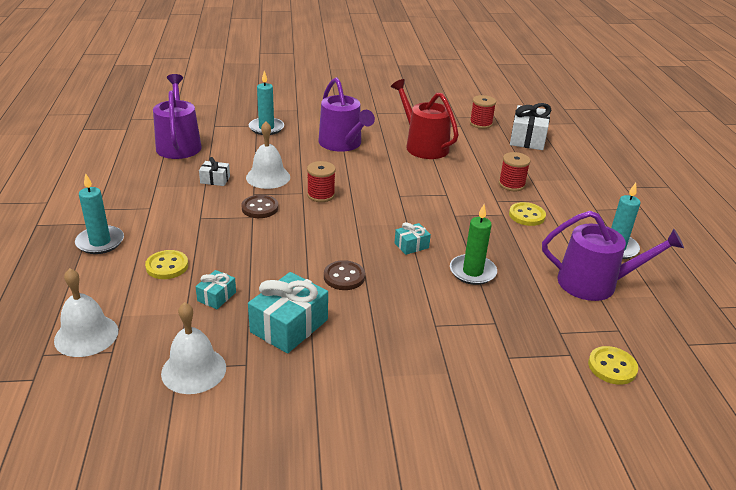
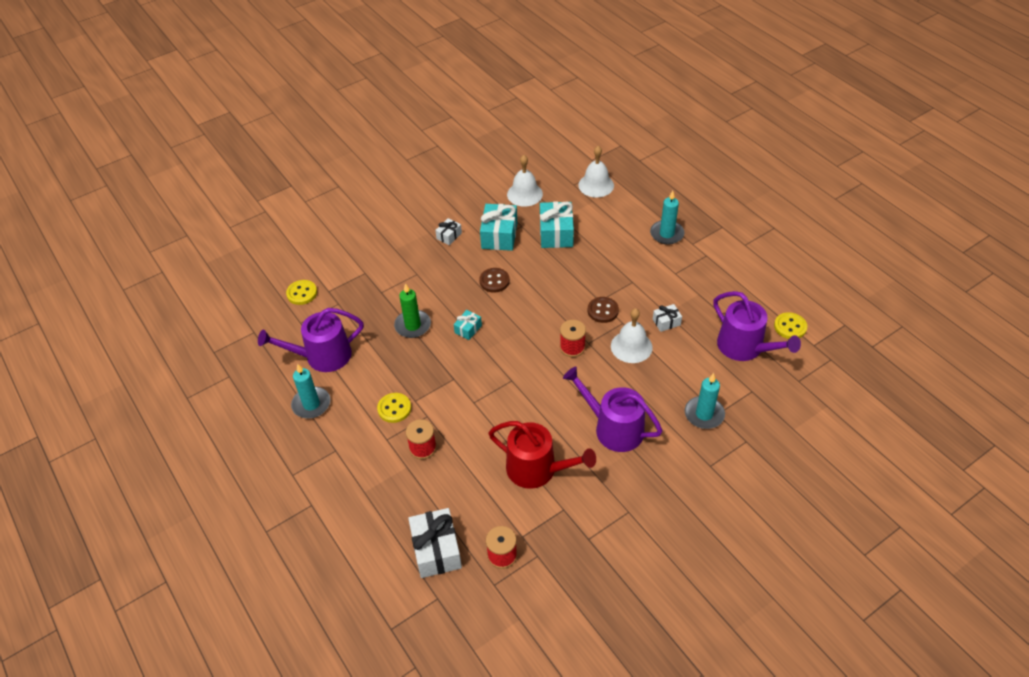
camera: 155 degrees right, 15 degrees up
yellow button [145,250,188,279] -> yellow button moved to [774,312,807,339]
turquoise gift [196,270,236,309] -> turquoise gift [540,201,574,248], size x1.92
none -> white gift [435,218,462,245]

